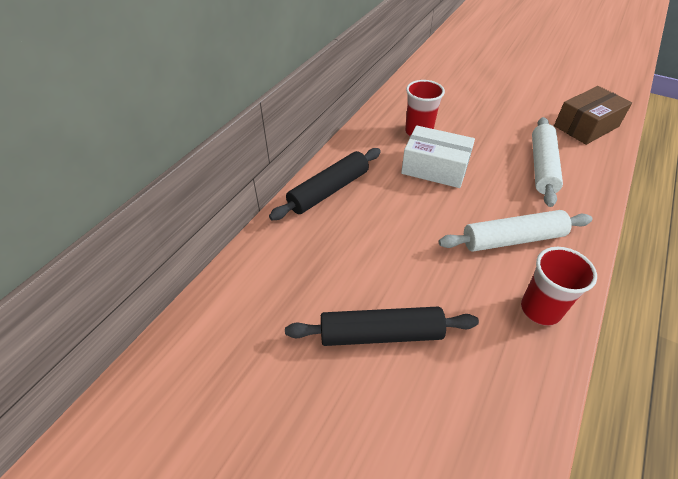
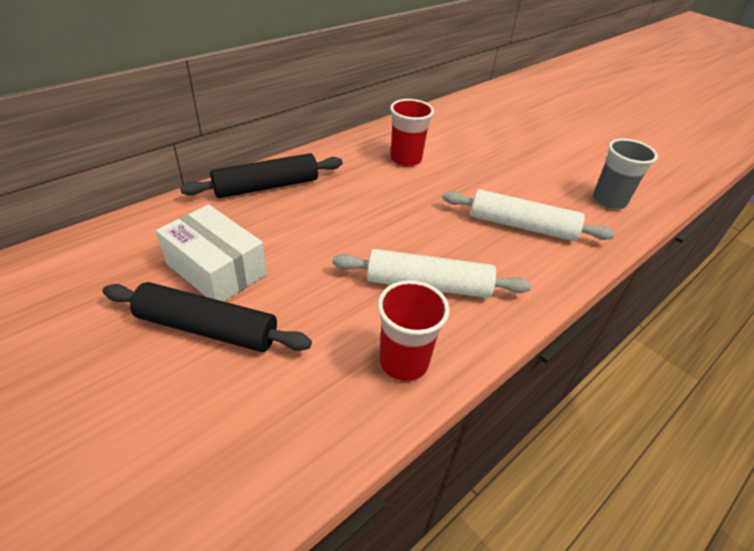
camera: 15 degrees right, 5 degrees down
white box [401,125,475,188] -> white box moved to [156,204,267,302]
white rolling pin [532,117,563,207] -> white rolling pin turned 75 degrees clockwise [442,189,615,241]
brown box [554,86,632,145] -> grey cup [593,138,658,210]

